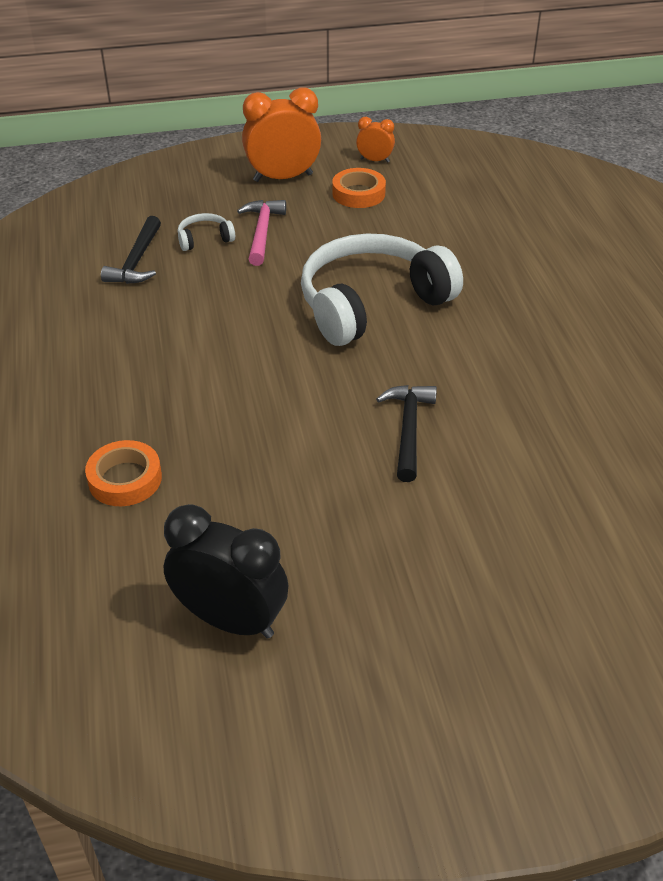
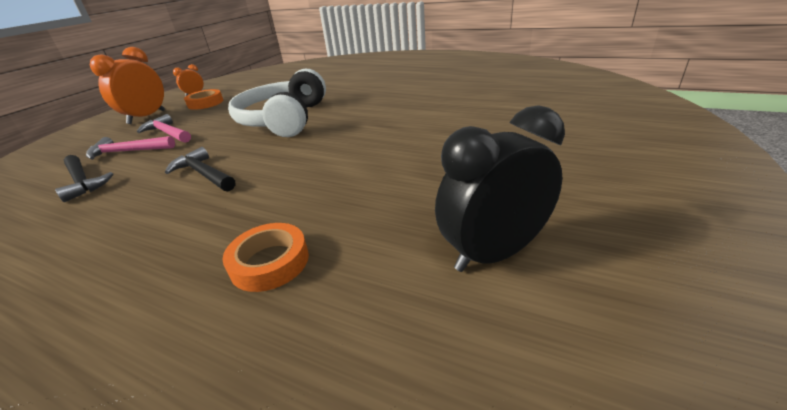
camera: 50 degrees left, 10 degrees down
white headphones [178,213,235,251] -> pink hammer [86,136,175,160]
black hammer [376,385,437,482] -> black hammer moved to [165,147,235,191]

